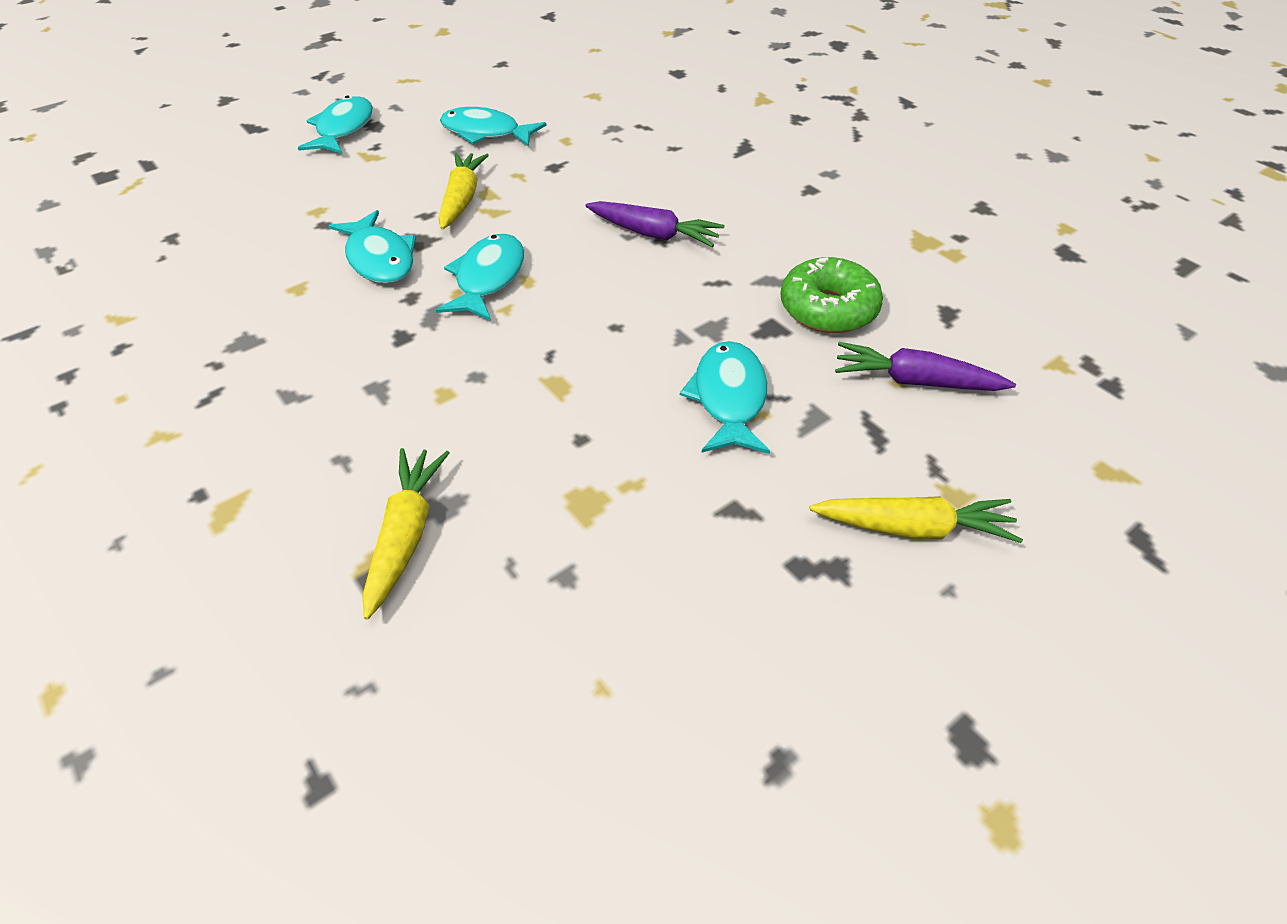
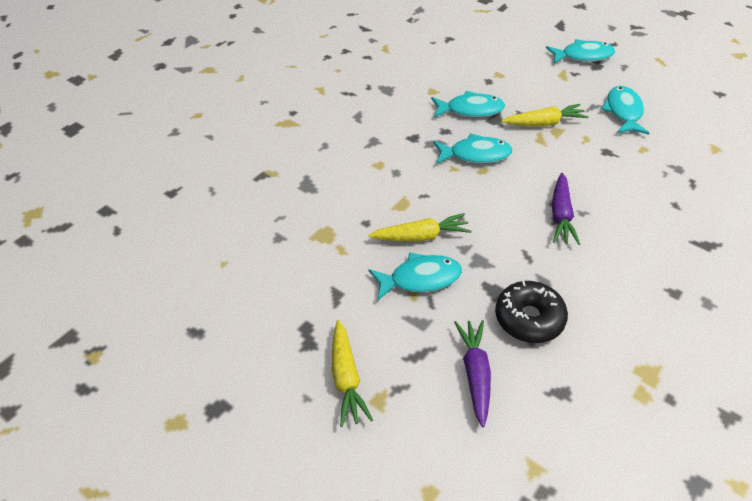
camera: 75 degrees right, 0 degrees up
turquoise fish [329,210,416,284] -> turquoise fish turned 135 degrees counterclockwise [431,91,505,117]
yellow carrot [363,448,450,620] -> yellow carrot moved to [368,213,471,241]
green donut [780,257,883,333] -> black donut [495,281,568,343]

